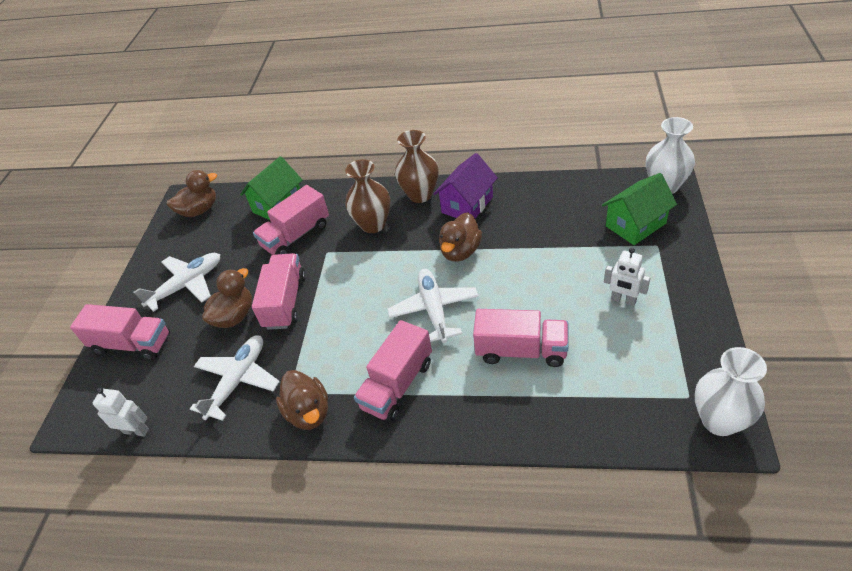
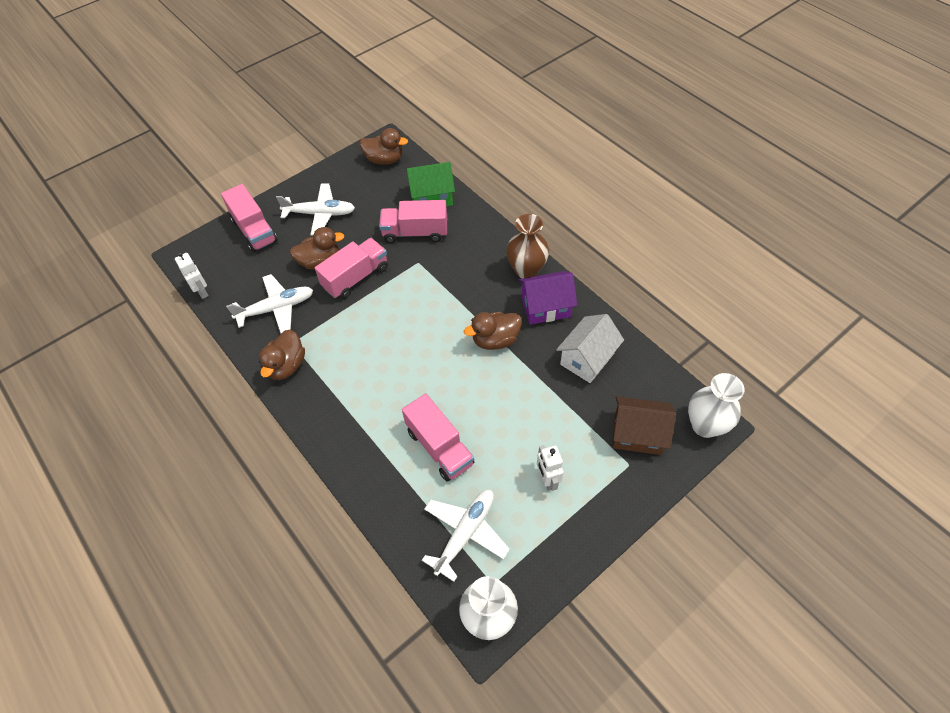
camera: 40 degrees right, 10 degrees up
brown vase [345,159,391,233] -> none
pink truck [354,320,432,422] -> none
white plane [387,269,479,343] -> white plane moved to [422,490,510,582]
green house [602,173,677,245] -> brown house [613,396,676,455]
none -> white house [556,314,624,383]

